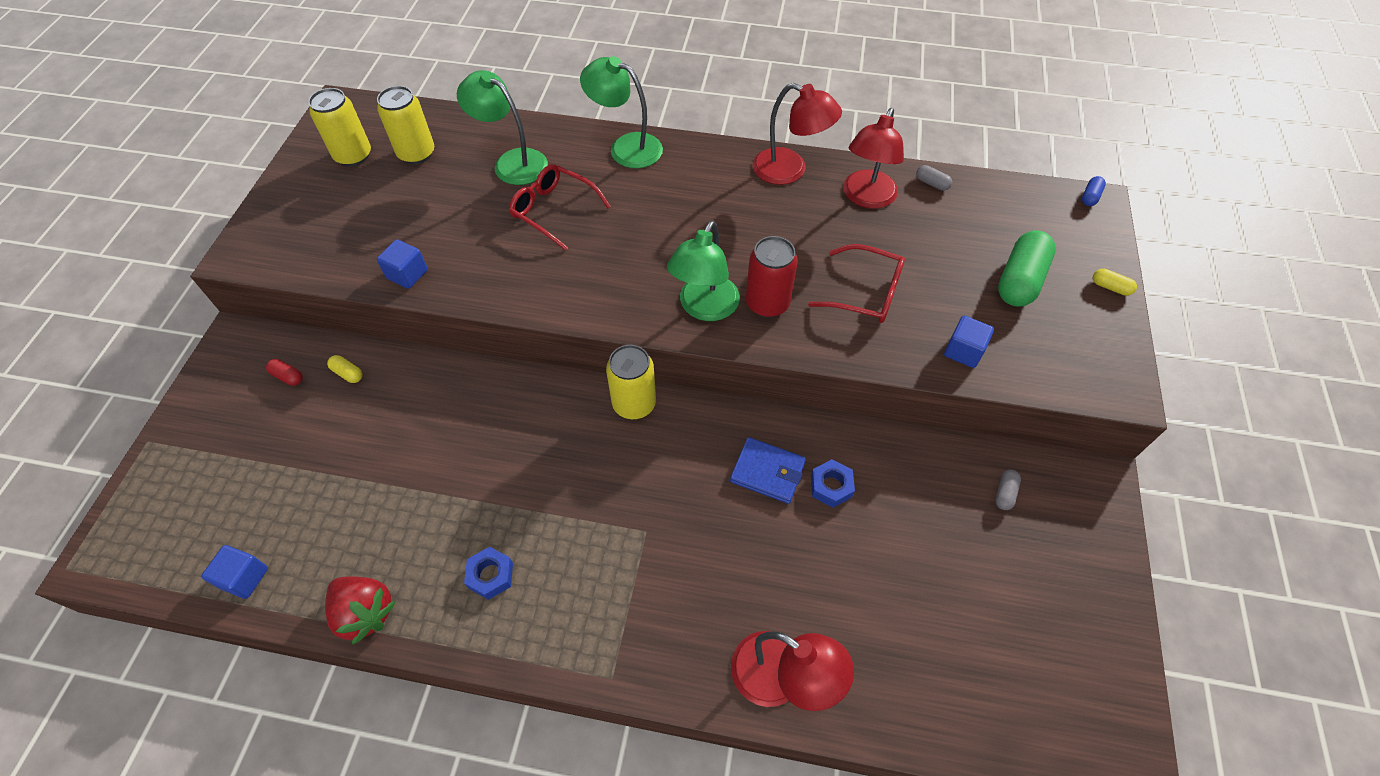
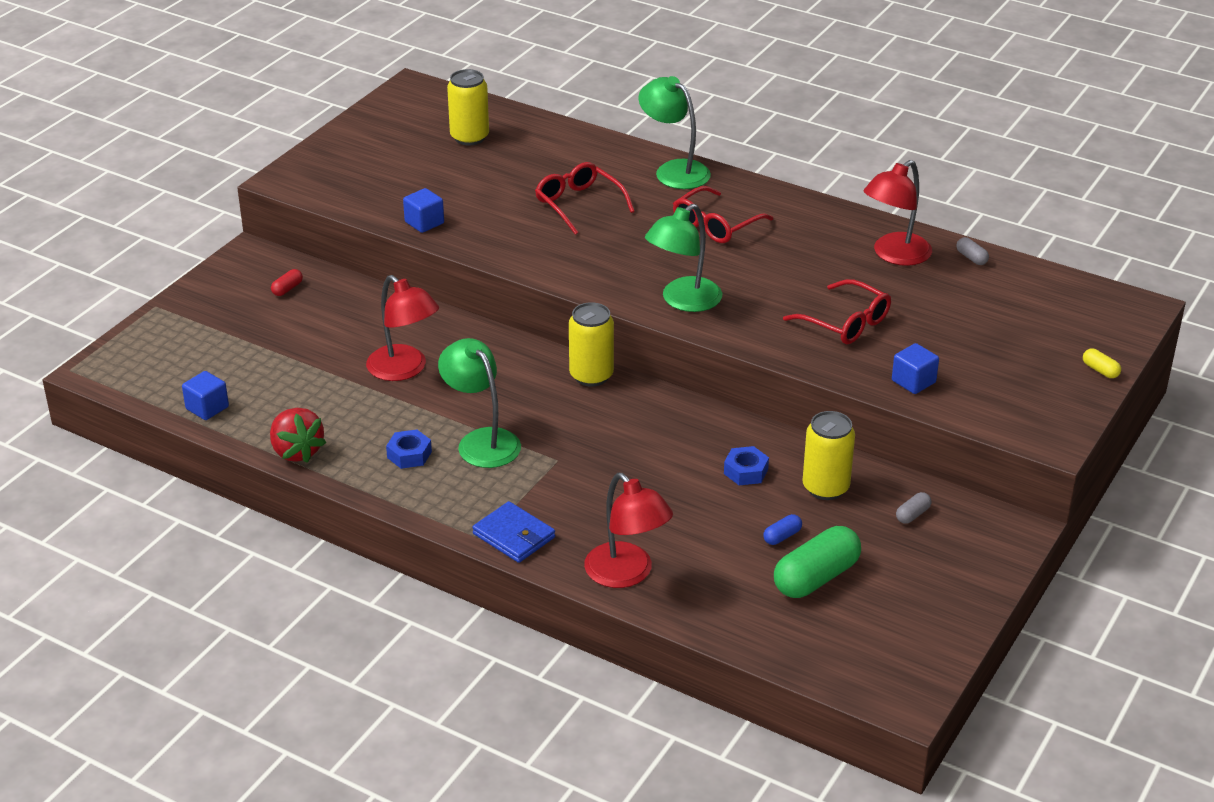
camera: 20 degrees right, 20 degrees down
red capsule [266,359,303,386] -> red capsule turned 75 degrees clockwise [271,269,303,296]
yellow can [308,88,371,167] -> yellow can moved to [802,411,855,500]
yellow capsule [327,355,362,383] -> none
green lamp [457,70,548,185] -> green lamp moved to [438,338,521,468]
blue wallet [730,437,806,504] -> blue wallet moved to [472,501,555,563]
red can [746,236,798,318] -> none
red lamp [753,83,842,185] -> red lamp moved to [366,275,439,381]
green capsule [998,230,1056,307] -> green capsule moved to [774,526,861,598]
blue capsule [1082,176,1106,206] -> blue capsule moved to [763,514,802,545]
none -> red glasses [673,186,773,243]

